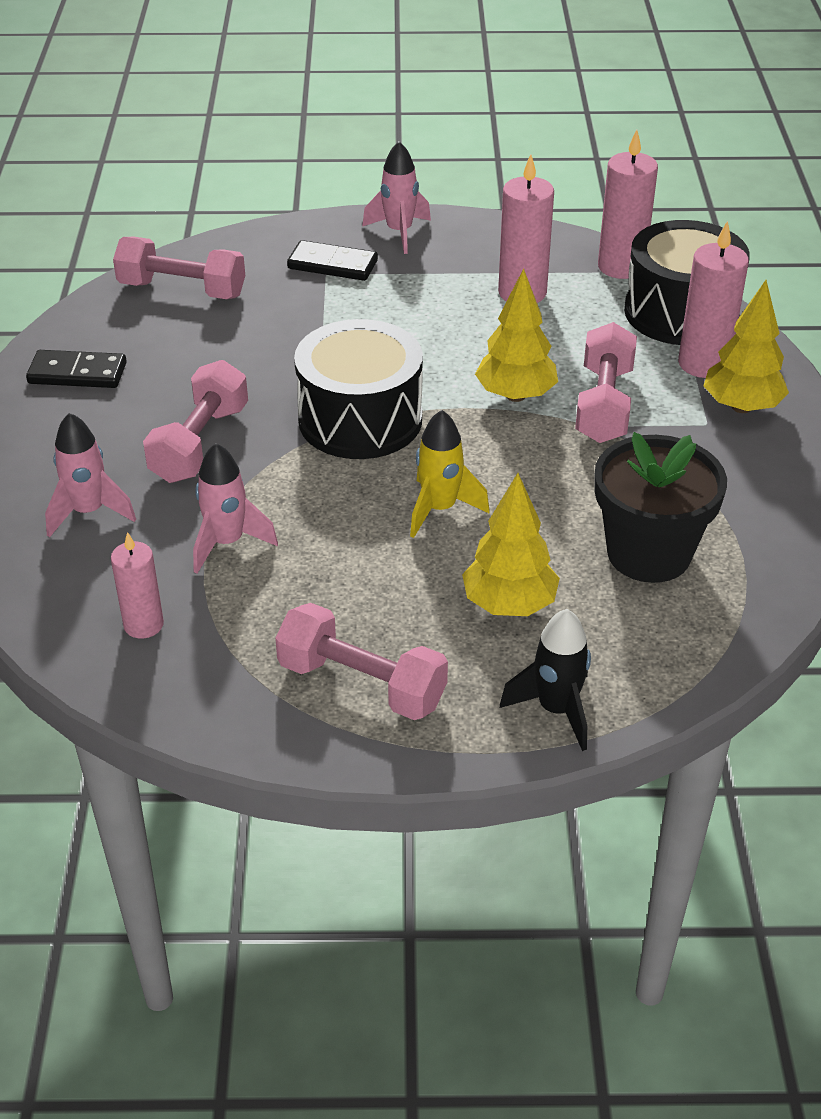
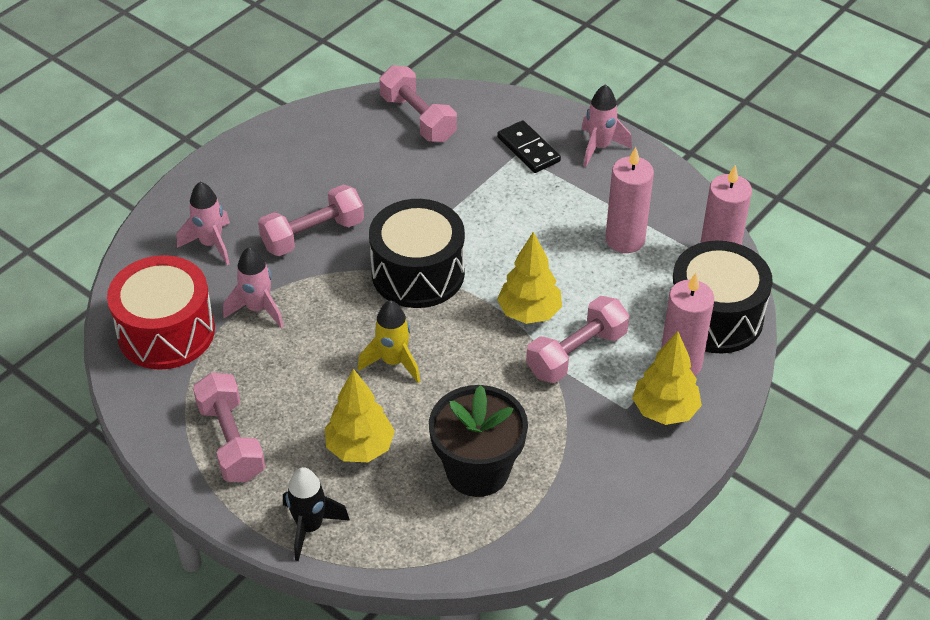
camera: 40 degrees right, 5 degrees up
black domino [26,350,127,388] -> none
pink candle [111,532,164,638] -> red drum [107,255,215,370]

